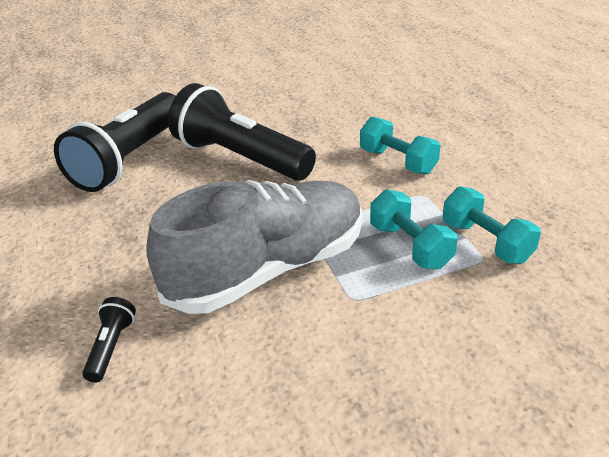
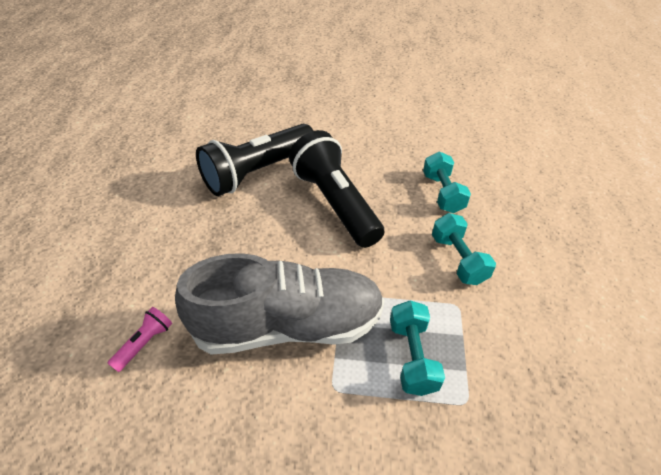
camera: 25 degrees right, 10 degrees up
black flashlight [82,297,136,383] -> pink flashlight [107,307,172,372]
turquoise dumbbell [443,186,541,264] -> turquoise dumbbell moved to [423,152,471,213]

